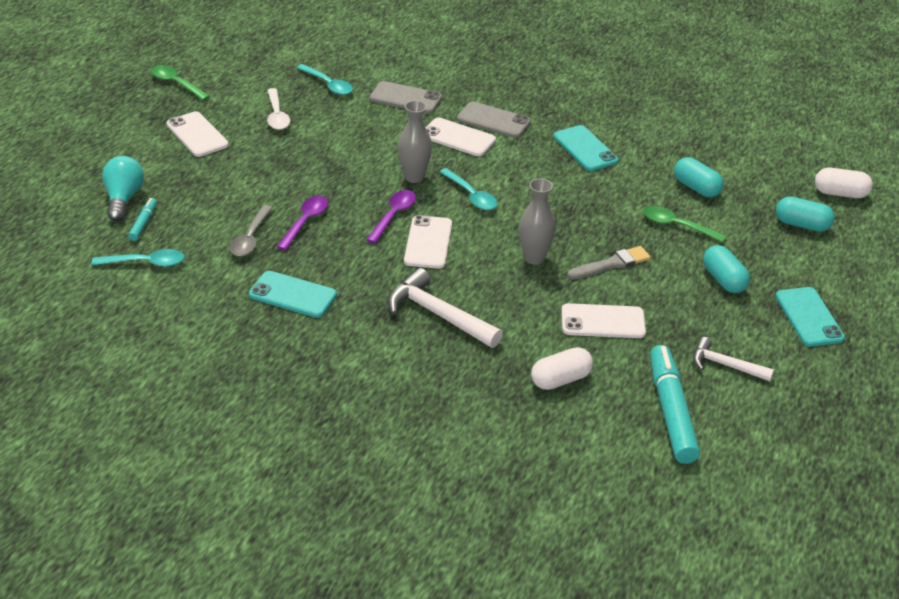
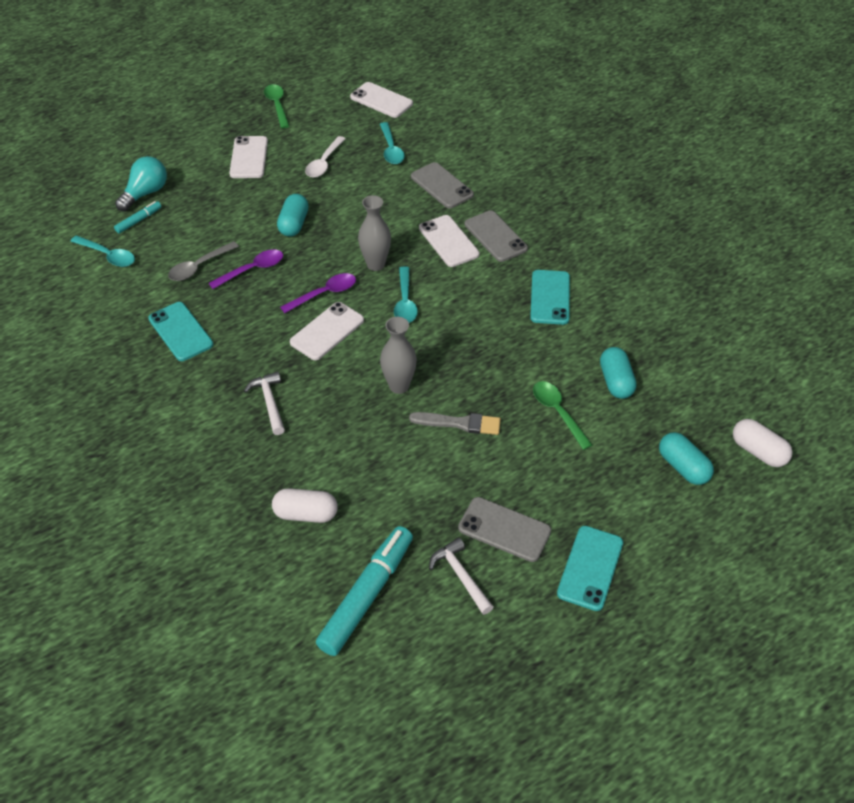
camera: 35 degrees right, 10 degrees up
white hammer [388,268,503,348] -> white hammer [244,372,285,435], size x0.62
white phone [561,303,646,338] -> white phone moved to [350,82,413,118]
turquoise capsule [703,245,750,293] -> turquoise capsule moved to [277,194,309,237]
none -> grey phone [458,497,551,562]

